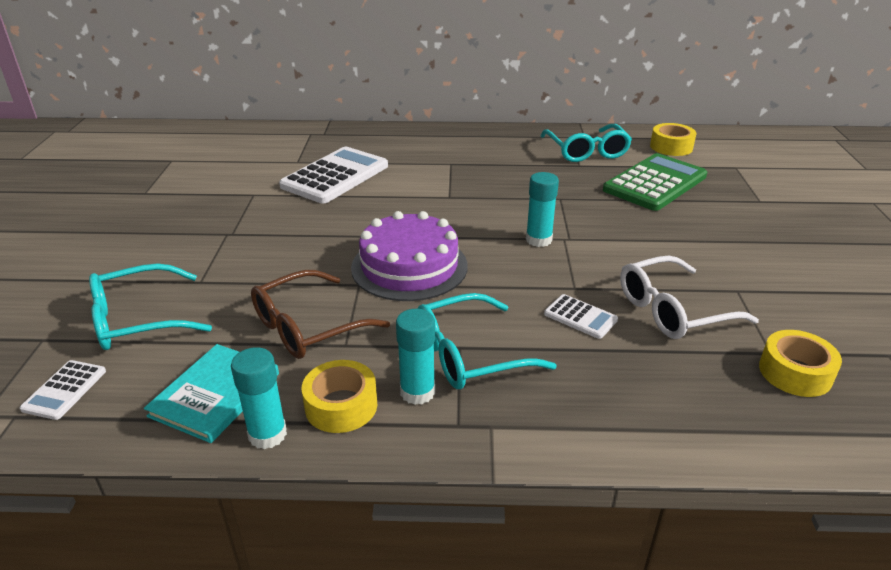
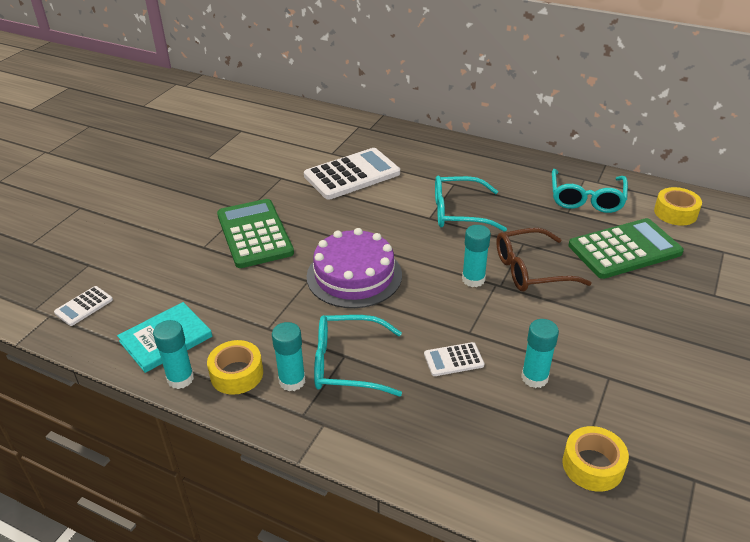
camera: 25 degrees right, 5 degrees up
turquoise glasses [89,263,212,350] -> turquoise glasses moved to [435,176,507,232]
brown glasses [251,270,390,359] -> brown glasses moved to [496,228,591,291]
white calculator [544,294,618,339] -> white calculator turned 105 degrees clockwise [424,342,484,376]
white glasses [620,256,759,339] -> turquoise glue stick [521,319,559,388]
none -> green calculator [217,199,294,268]

